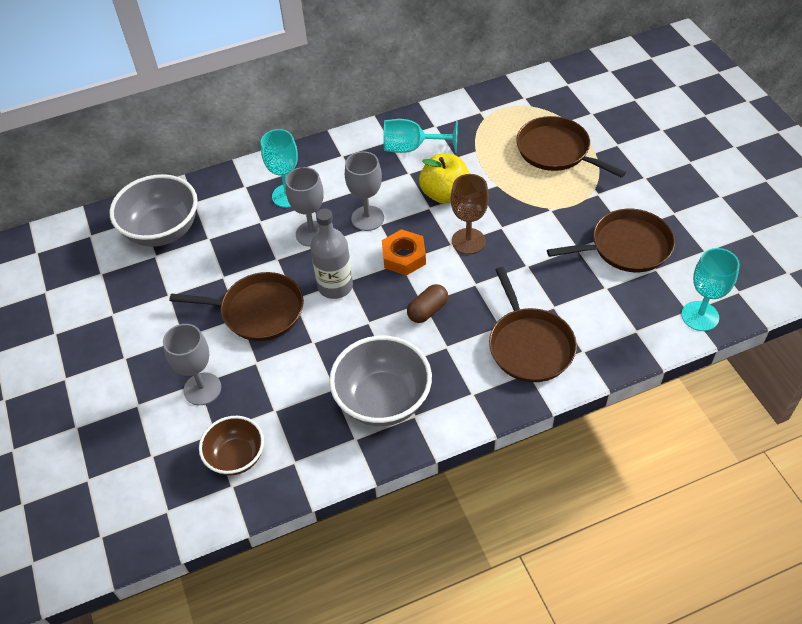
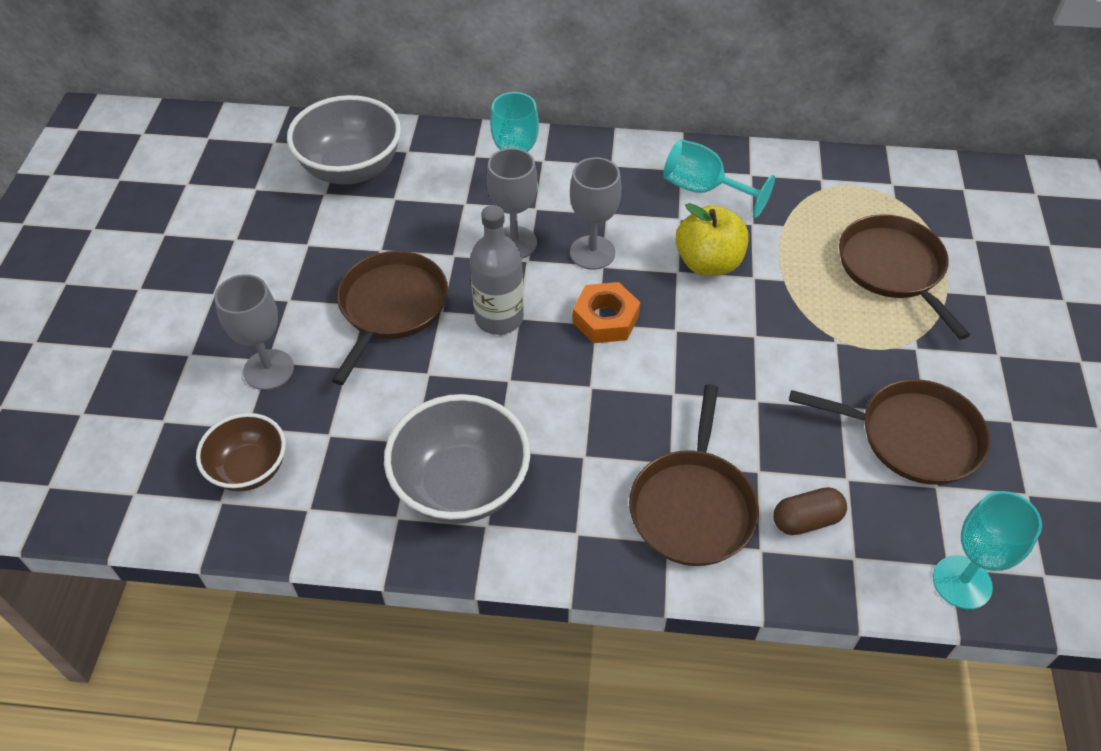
camera: 25 degrees right, 0 degrees up
brown pan [169,272,304,341] -> brown pan turned 105 degrees counterclockwise [332,251,448,385]
brown capsule [407,284,448,323] -> brown capsule moved to [774,487,847,535]
brown goblet [451,174,489,254] -> none

